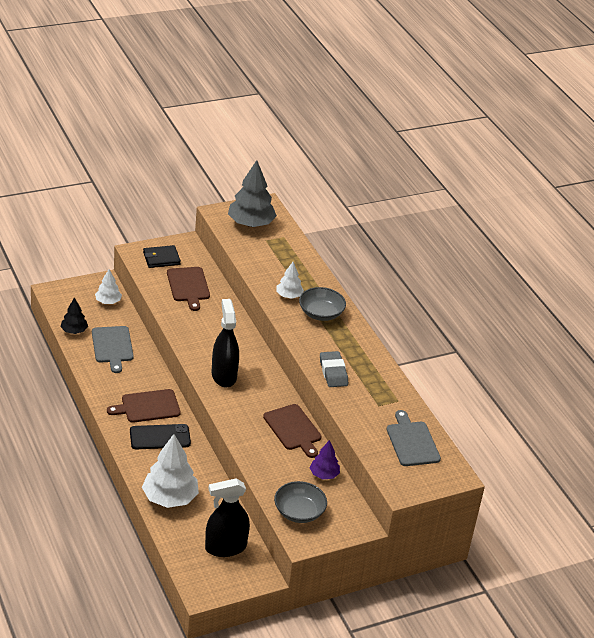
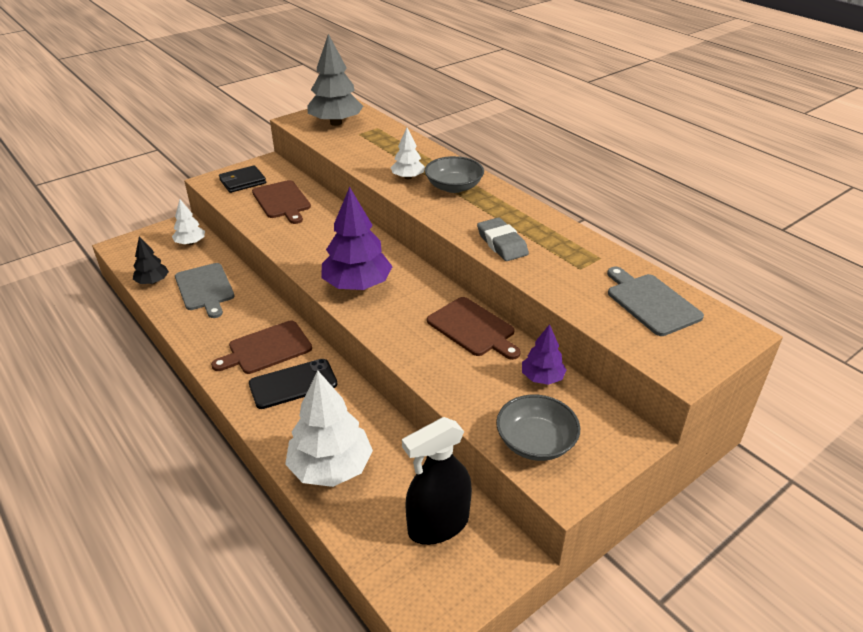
camera: 10 degrees left, 0 degrees up
black spray bottle [212,299,239,388] -> purple tree [321,187,393,290]

